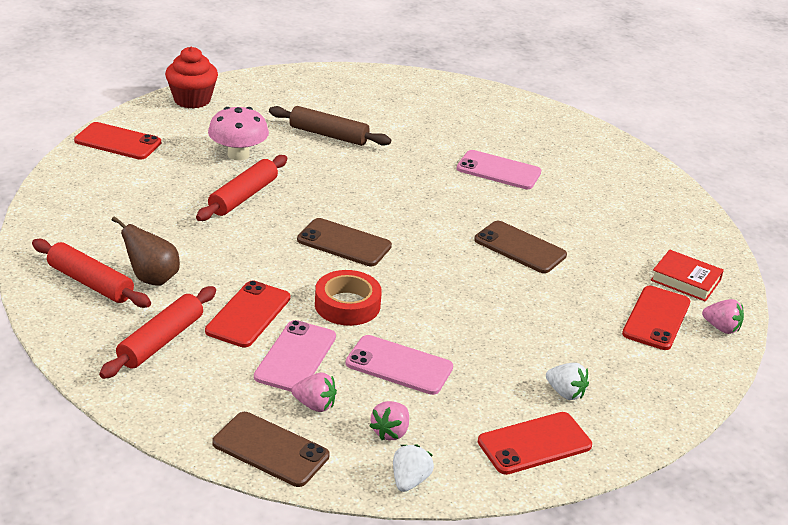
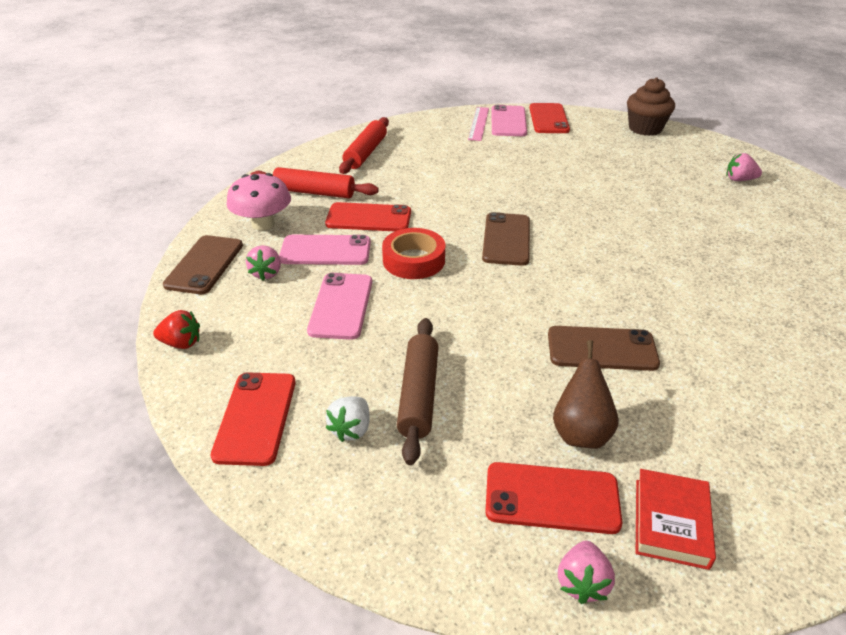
camera: 75 degrees right, 5 degrees up
brown pear [112,216,180,286] -> brown pear moved to [553,340,618,449]
red cupcake [165,47,218,109] -> brown cupcake [627,77,675,136]
red rolling pin [196,155,287,221] -> none
pink mushroom [208,107,269,160] -> pink mushroom moved to [226,173,291,230]
brown rolling pin [269,106,391,146] -> brown rolling pin moved to [397,318,439,465]
pink strawberry [369,401,409,440] -> pink strawberry moved to [726,153,762,181]
white strawberry [393,445,434,492] -> red strawberry [153,310,200,349]
pink phone [457,150,541,189] -> pink phone moved to [492,105,527,136]
brown phone [474,221,567,273] -> brown phone turned 75 degrees clockwise [548,326,660,371]
red phone [478,412,592,475] -> red phone turned 45 degrees clockwise [210,372,296,466]
none -> pink ruler [468,107,489,141]

